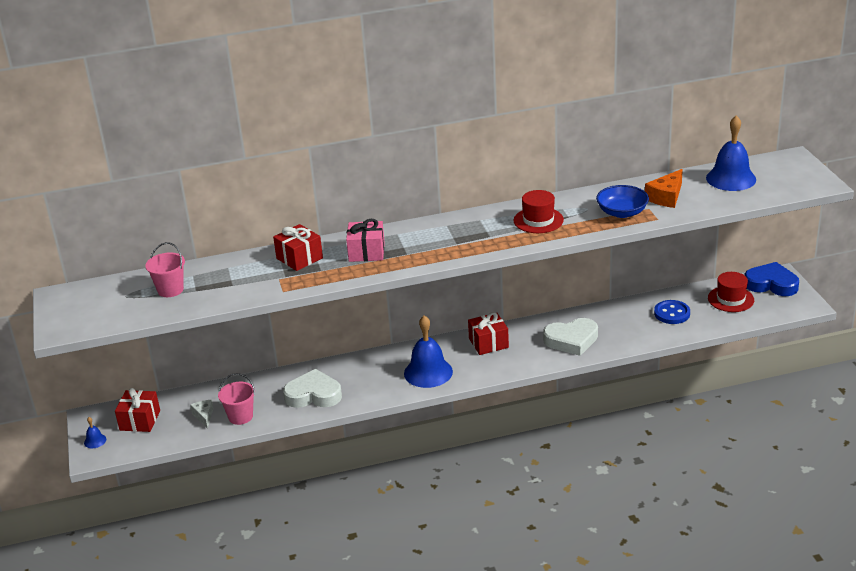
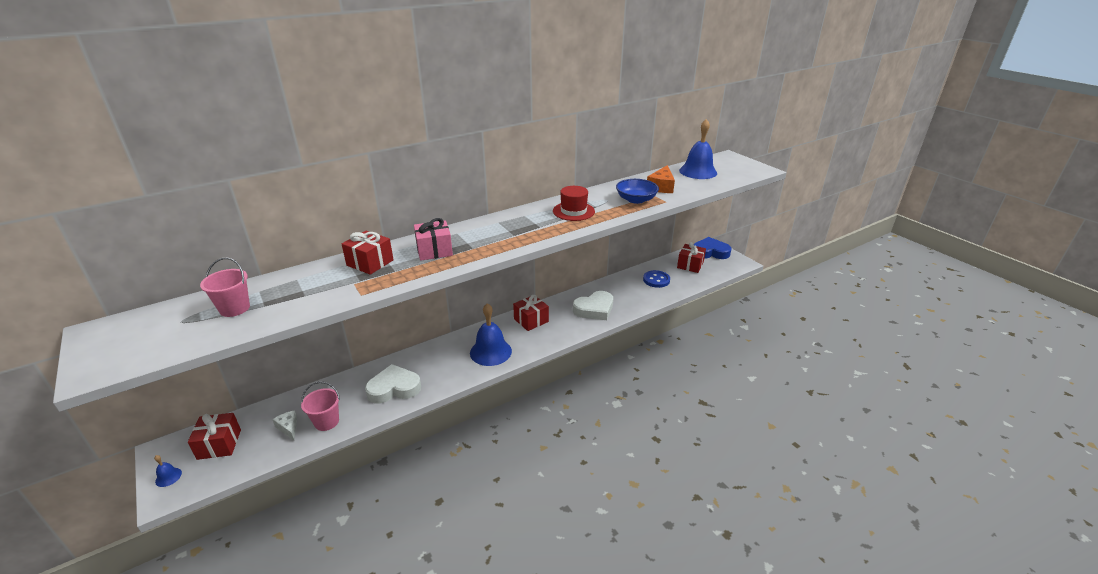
camera: 20 degrees left, 0 degrees up
red hat [708,272,754,312] -> red gift [677,242,706,273]

